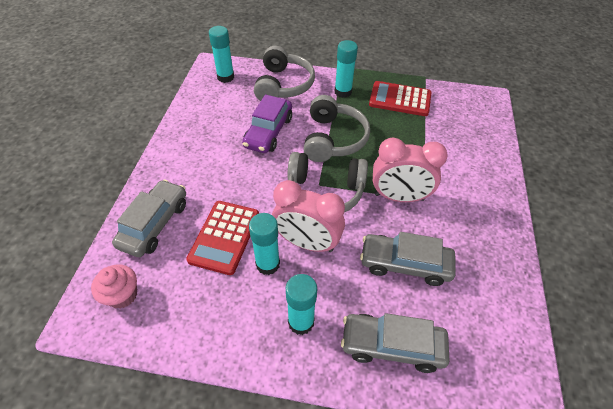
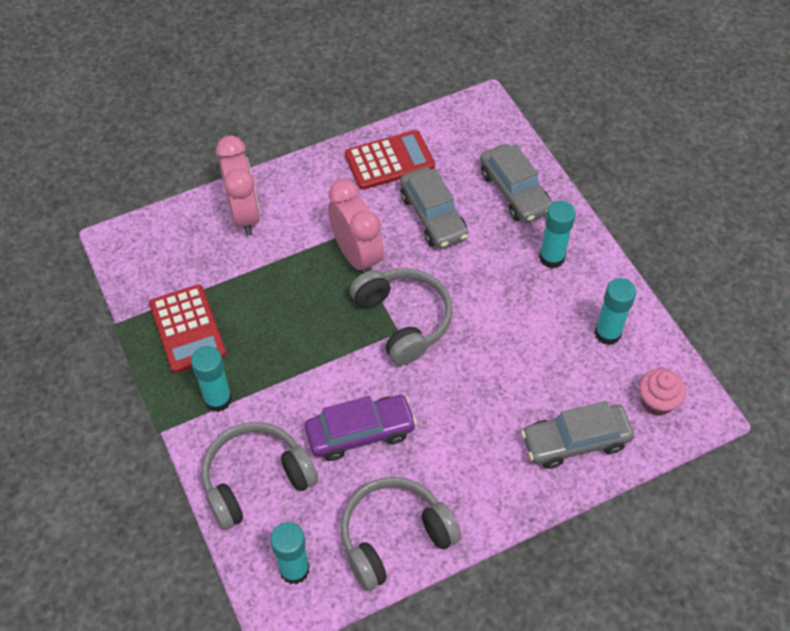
camera: 125 degrees left, 5 degrees up
red calculator [186,201,259,275] -> red calculator moved to [345,130,435,190]
turquoise glue stick [249,213,280,275] -> turquoise glue stick moved to [594,278,636,345]
pink clock [272,180,345,252] -> pink clock moved to [216,136,260,236]
grey headphones [303,95,370,162] -> grey headphones moved to [340,477,461,591]

